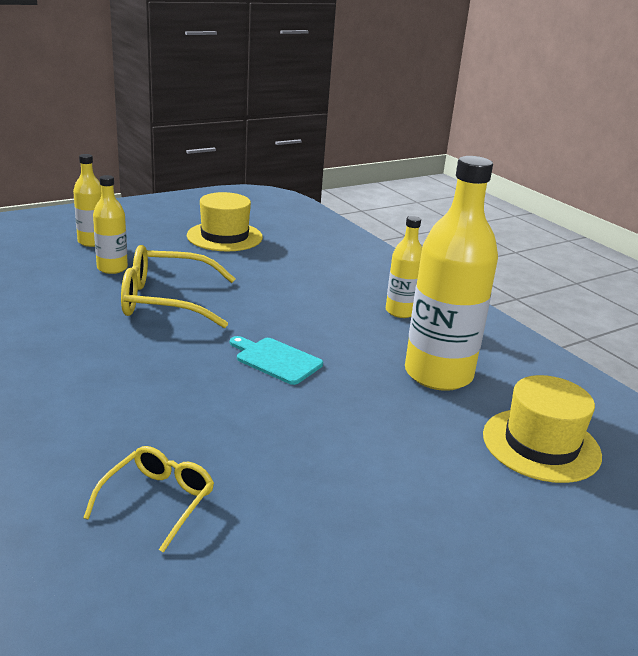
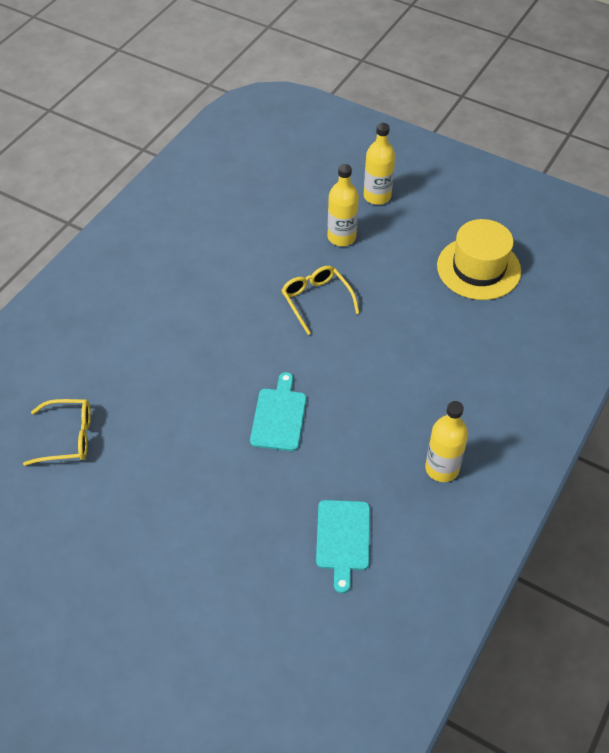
camera: 65 degrees right, 25 degrees up
yellow glasses [121,245,236,328] -> yellow glasses [281,266,359,335], size x0.59
yellow bottle [405,156,498,391] -> turquoise cutting board [316,500,370,594]
yellow hat [483,375,602,483] -> none

